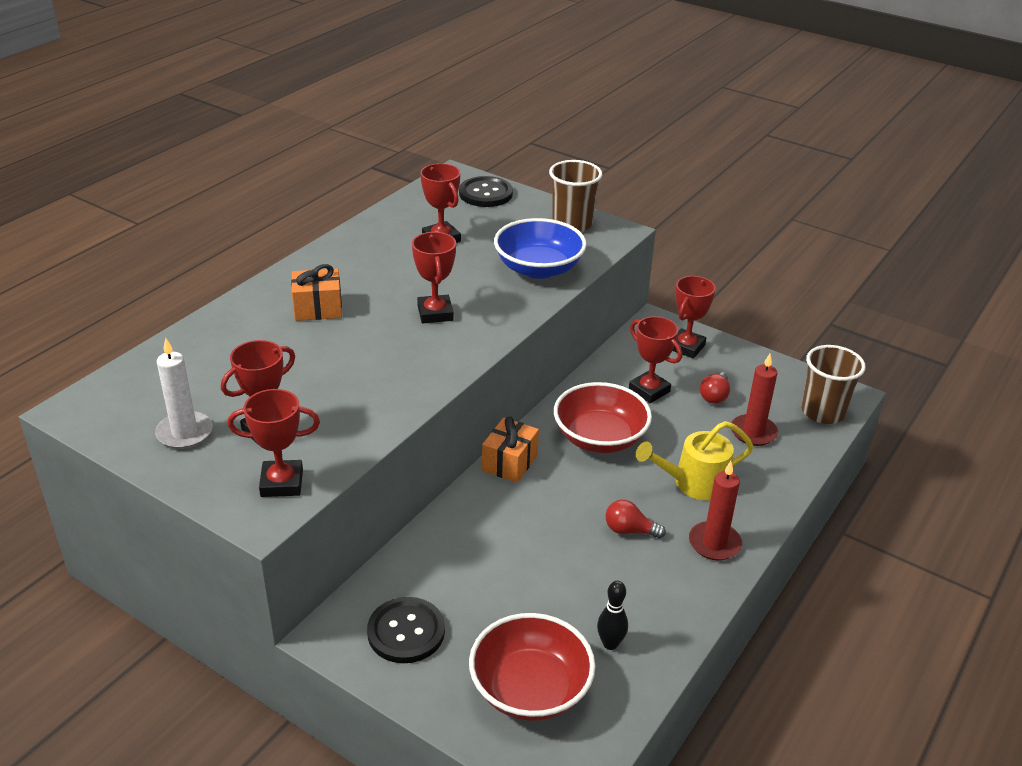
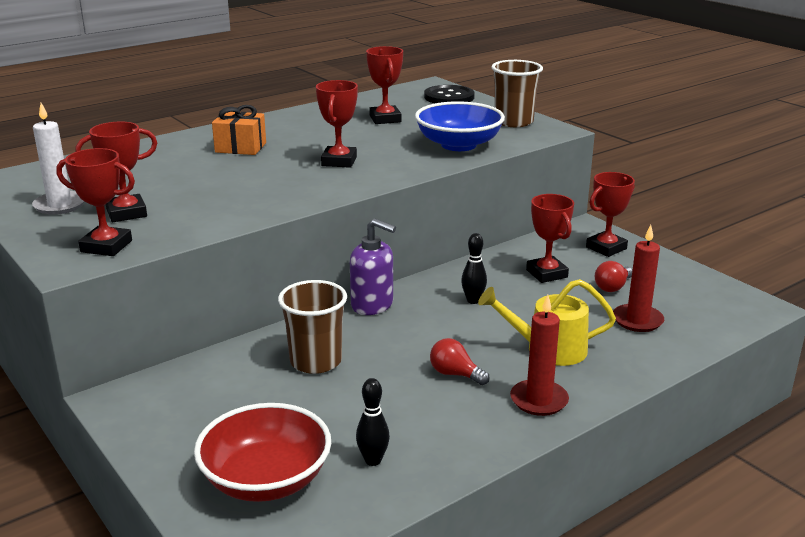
camera: 20 degrees right, 10 degrees down
black button [367,597,445,663] -> none
orange gift [482,417,539,483] -> purple soap dispenser [350,218,396,315]
red bowl [554,382,652,453] -> black bowling pin [461,233,487,304]
brown cup [802,345,866,424] -> brown cup moved to [278,280,347,374]

